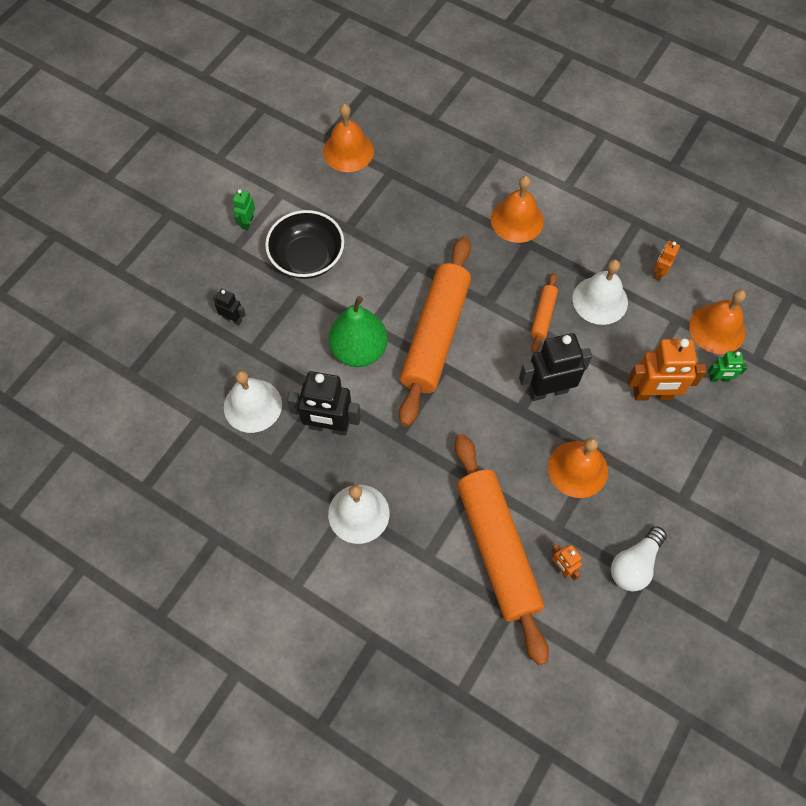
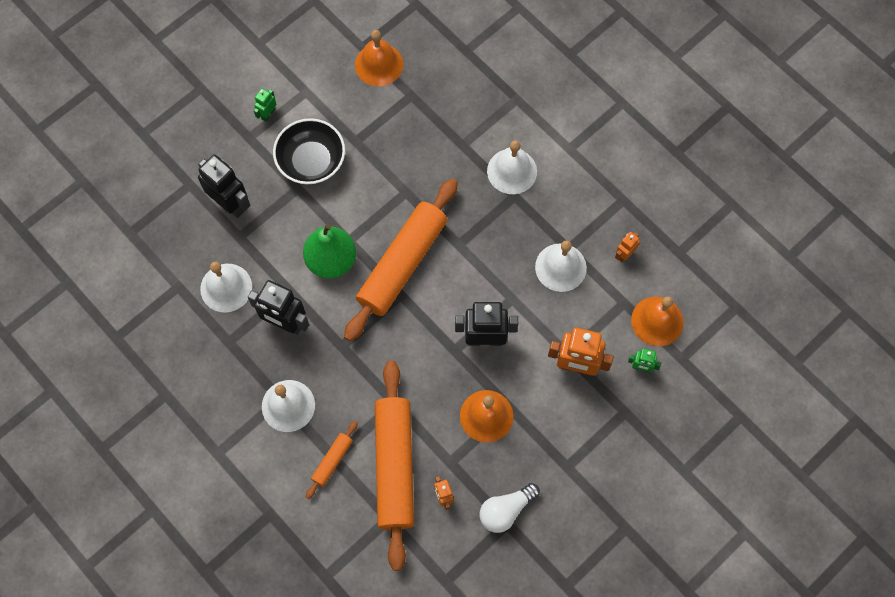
camera: 15 degrees right, 5 degrees up
black robot [213,289,246,325] -> black robot [198,154,250,218], size x1.98
orange bell [491,176,544,243] -> white bell [487,140,537,194]
orange rolling pin [531,273,558,353] -> orange rolling pin moved to [306,421,358,499]

